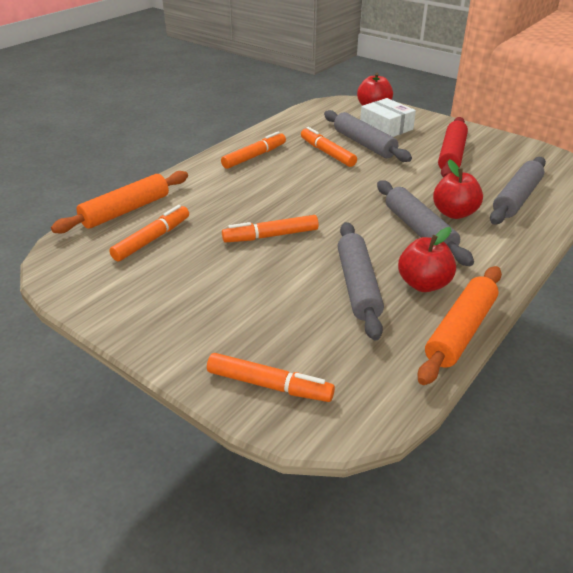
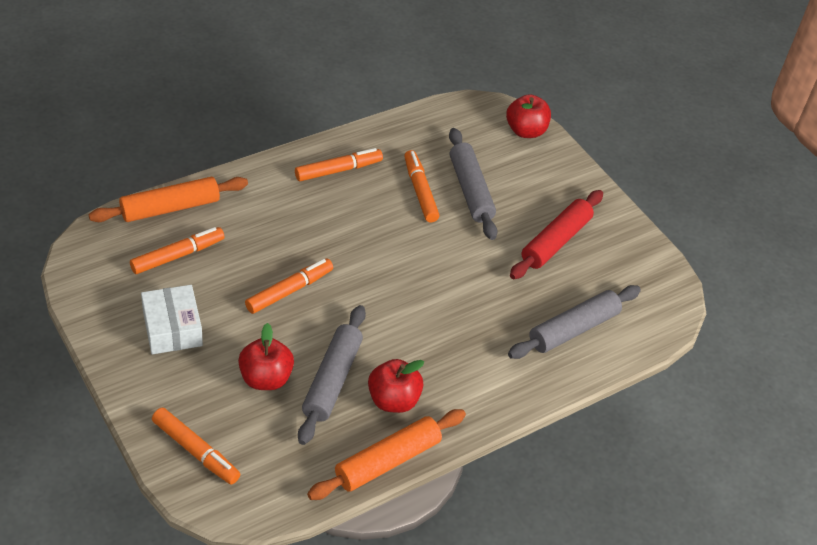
camera: 15 degrees right, 10 degrees up
orange marker [222,215,319,243] -> orange marker turned 135 degrees clockwise [245,259,333,314]
white box [360,98,416,137] -> white box moved to [141,285,203,354]
grey rolling pin [377,180,474,266] -> none
red apple [433,159,483,219] -> red apple moved to [238,323,294,390]

